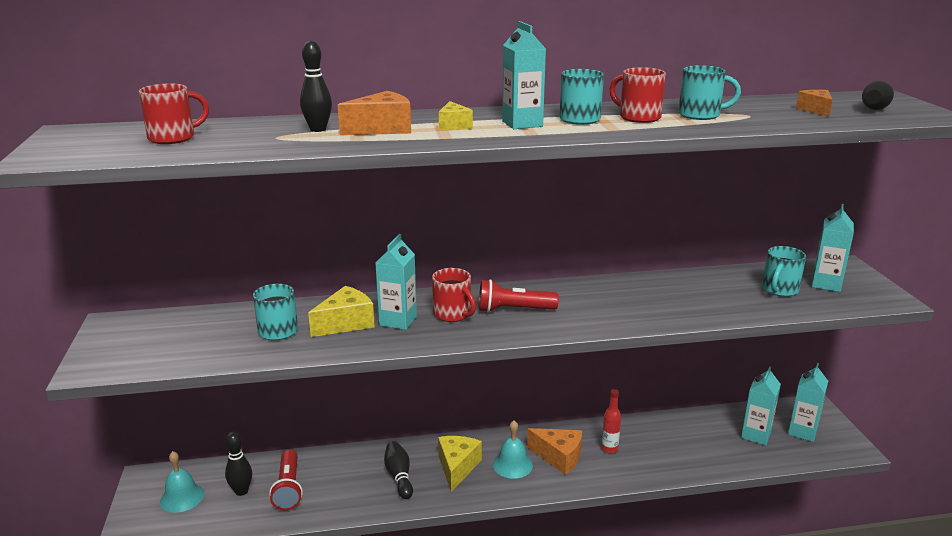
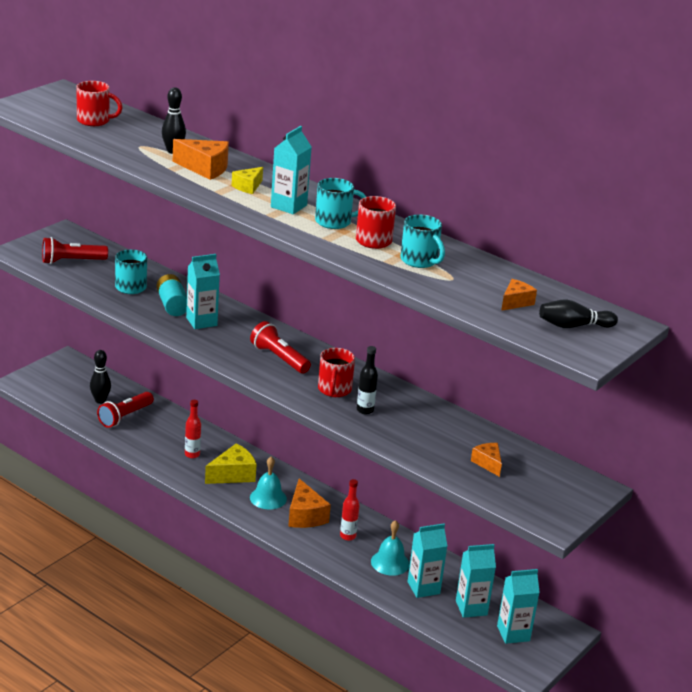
camera: 45 degrees right, 5 degrees up
turquoise bell [160,451,204,513] -> turquoise bell moved to [371,520,410,576]
yellow cheese [308,286,375,337] -> turquoise battery [157,274,187,316]
black bowling pin [384,441,413,499] -> red bottle [185,400,201,458]
red mug [432,268,476,322] -> red mug moved to [318,348,355,397]
turquoise mug [762,246,806,297] -> orange cheese [471,443,502,477]
turquoise carton [812,204,854,292] -> turquoise carton moved to [408,523,447,598]
none -> red flashlight [42,237,108,264]
none -> black bottle [357,346,378,414]

